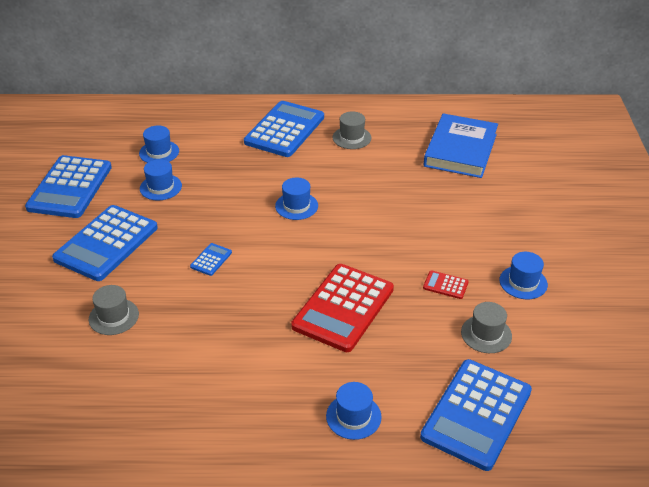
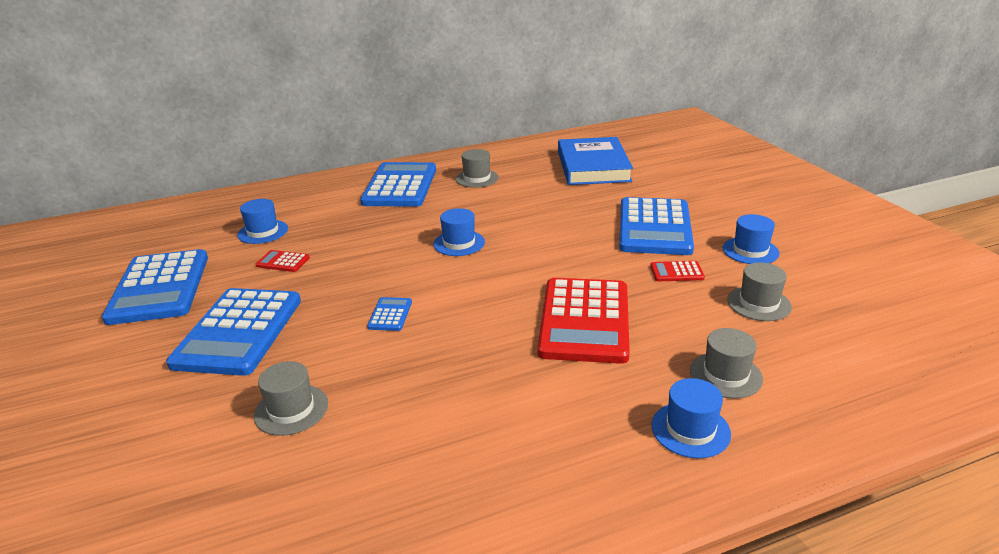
camera: 20 degrees left, 10 degrees down
blue hat [140,159,182,201] -> red calculator [256,250,310,272]
blue calculator [420,359,532,471] -> blue calculator moved to [619,197,694,255]
none -> grey hat [690,328,763,399]

